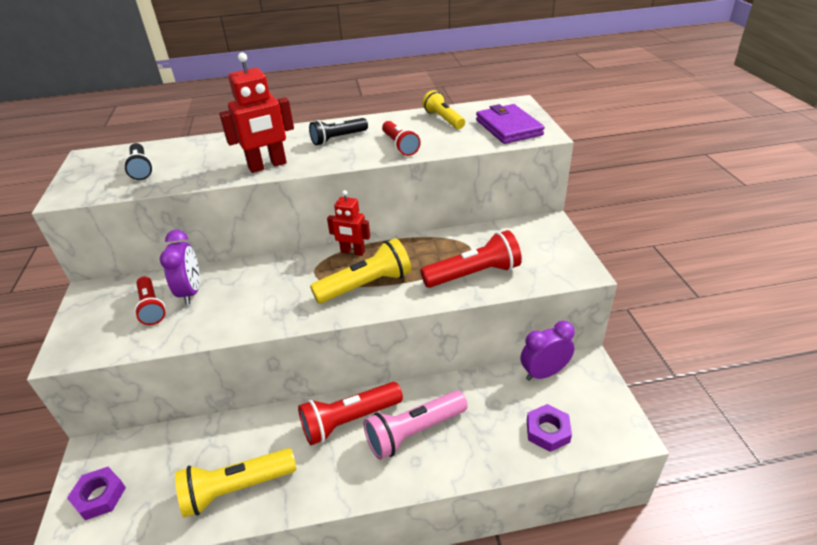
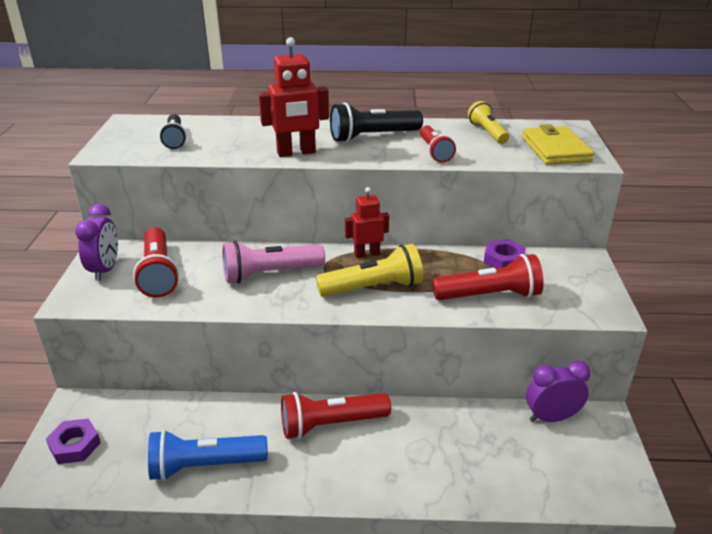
camera: 10 degrees right, 5 degrees down
red flashlight [134,276,166,325] -> red flashlight [133,227,179,298], size x1.52
purple clock [160,230,200,305] -> purple clock moved to [75,204,118,281]
yellow flashlight [175,448,296,518] -> blue flashlight [148,430,268,481]
black flashlight [309,118,368,145] -> black flashlight [330,103,423,143], size x1.52
red robot [327,190,370,256] -> red robot turned 135 degrees clockwise [345,187,389,258]
pink flashlight [364,390,468,460] -> pink flashlight moved to [222,241,325,284]
purple wallet [476,104,545,144] -> yellow wallet [522,124,594,165]
purple nut [527,404,572,452] -> purple nut moved to [484,239,526,268]

